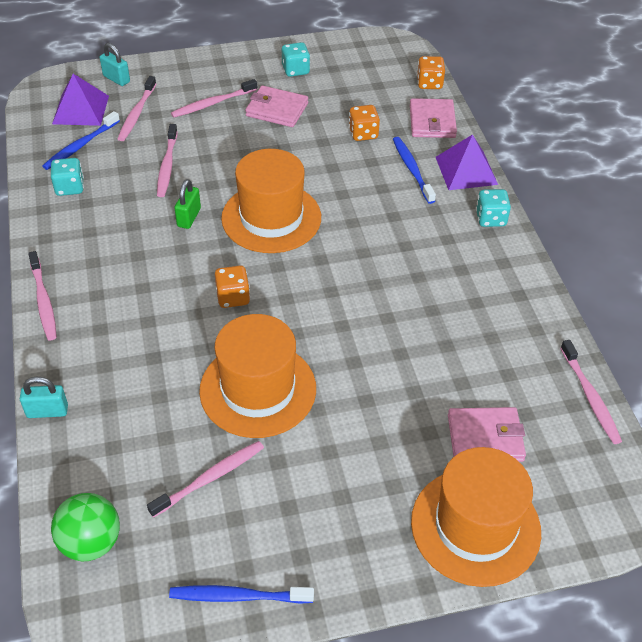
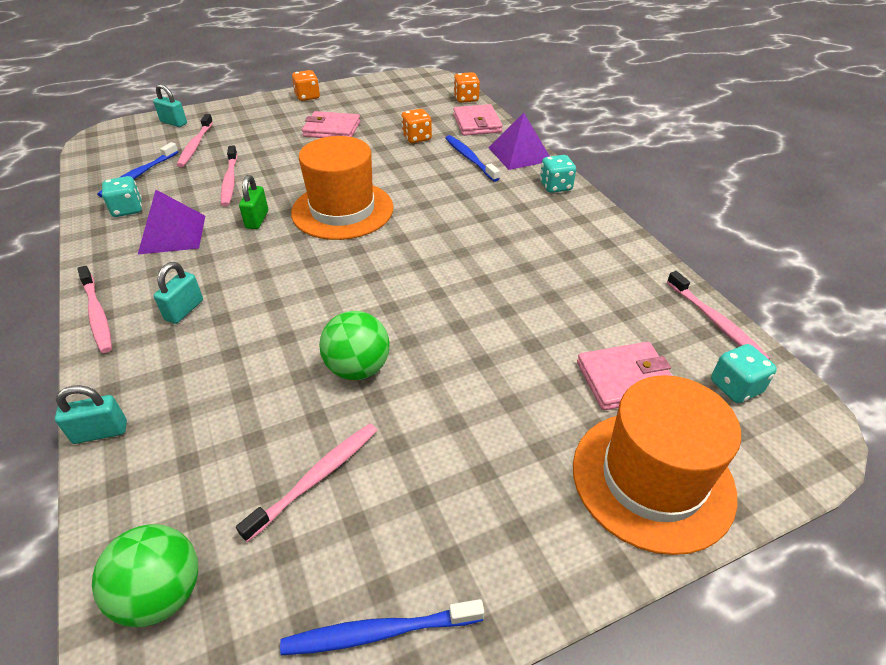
camera: 10 degrees left, 5 degrees down
purple pyramid [52,74,109,126] -> purple pyramid moved to [138,190,205,254]
pink toothbrush [171,79,257,117] -> none
orange hat [199,314,316,438] -> green ball [319,311,390,380]
orange dice [215,266,250,308] -> orange dice moved to [292,70,320,101]
turquoise dice [282,42,310,77] -> turquoise dice moved to [711,344,777,403]
none -> turquoise padlock [154,262,203,324]

